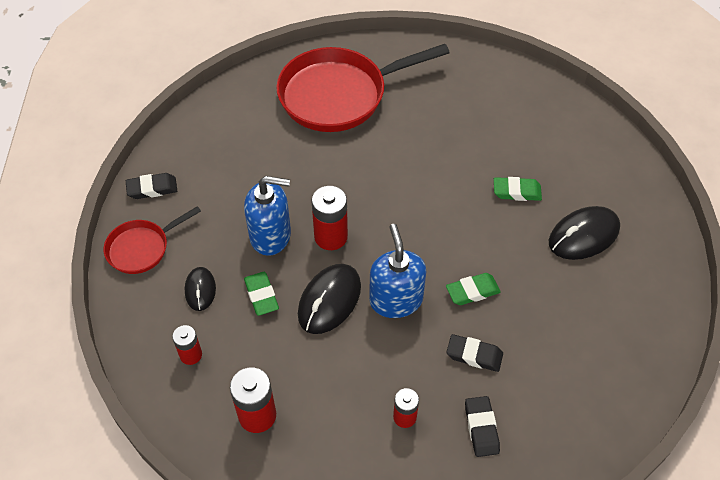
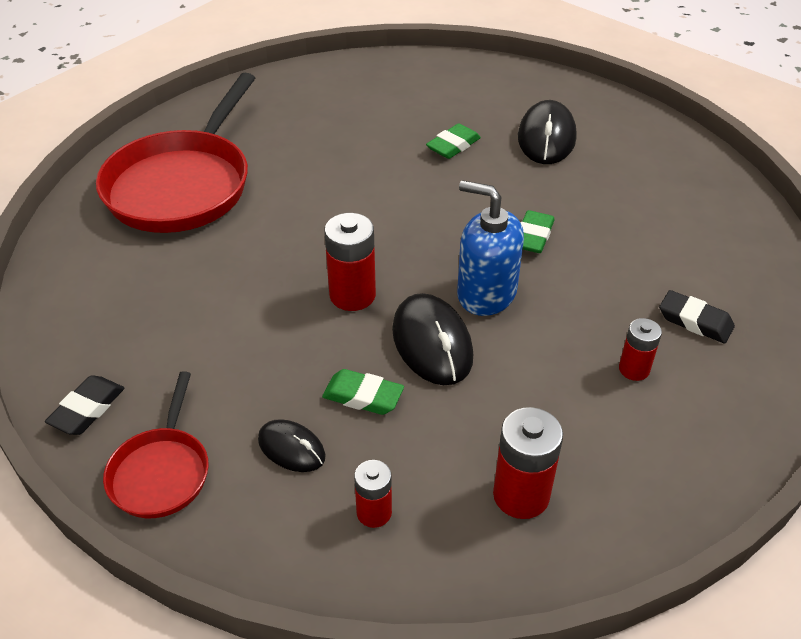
camera: 50 degrees left, 10 degrees down
blue soap dispenser [244,176,291,256] -> none
black eraser [446,334,503,372] -> none

